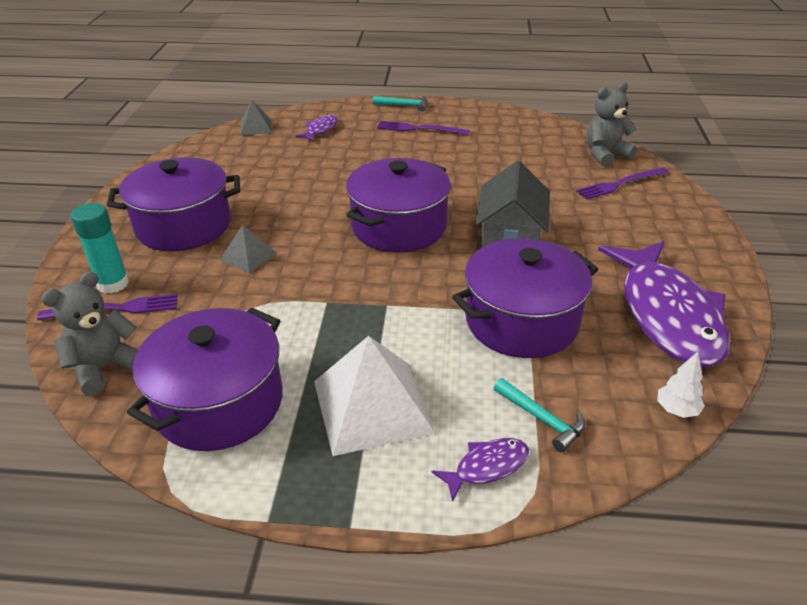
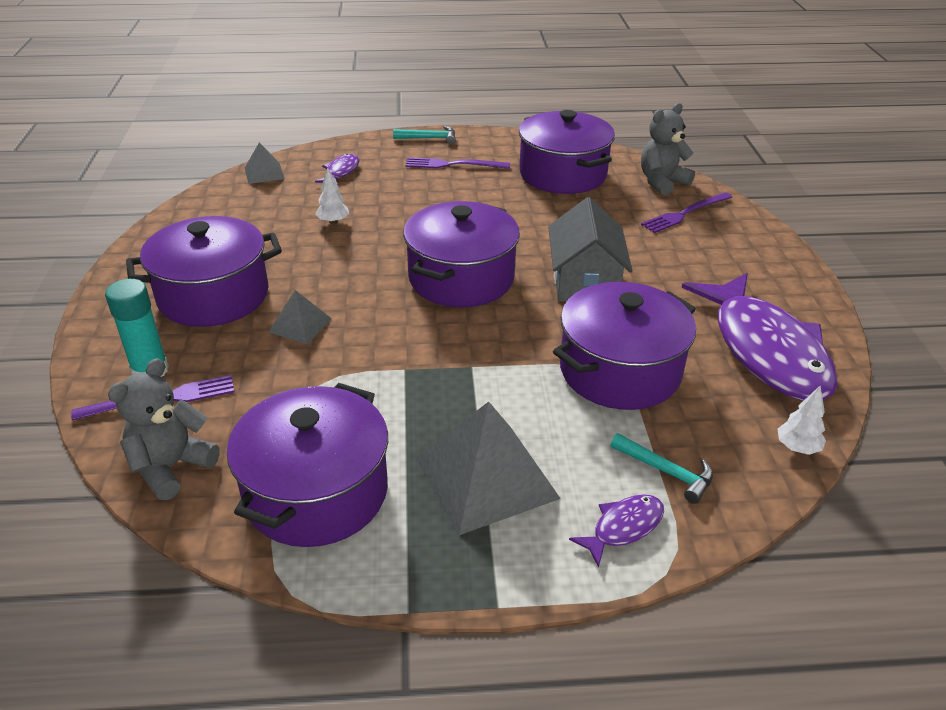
camera: 10 degrees left, 0 degrees up
white pyramid [314,336,435,456] -> grey pyramid [416,402,561,535]
none -> white tree [316,167,349,224]
none -> purple pot [519,110,615,194]

